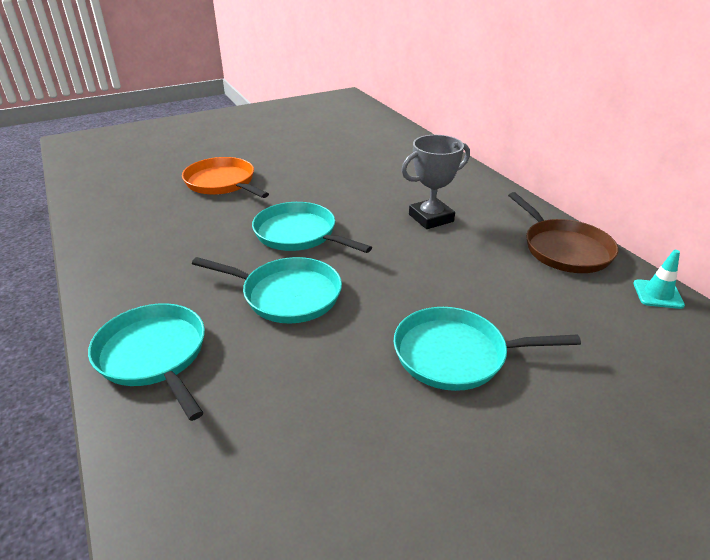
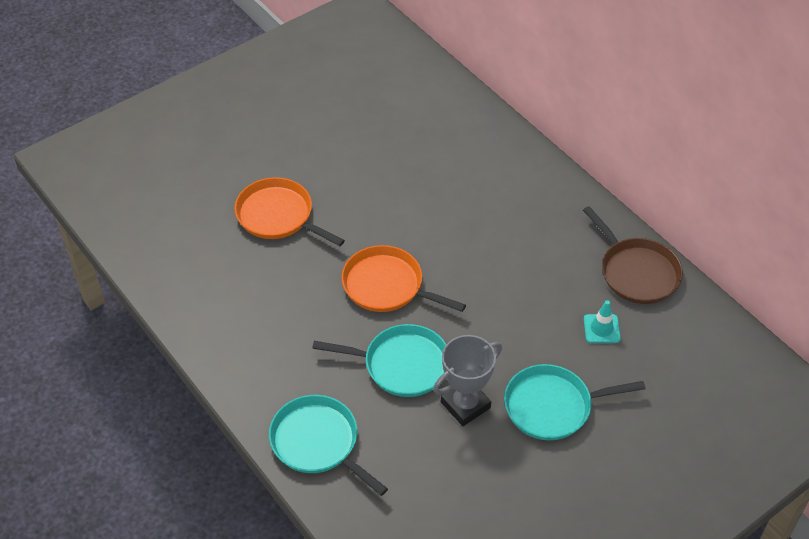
camera: 10 degrees left, 15 degrees up
turquoise pan [252,202,372,253] -> orange pan [341,245,466,312]
grey trophy [401,135,470,229] -> grey trophy moved to [433,335,502,426]
turquoise traffic cone [633,250,685,309] -> turquoise traffic cone moved to [584,300,621,343]

